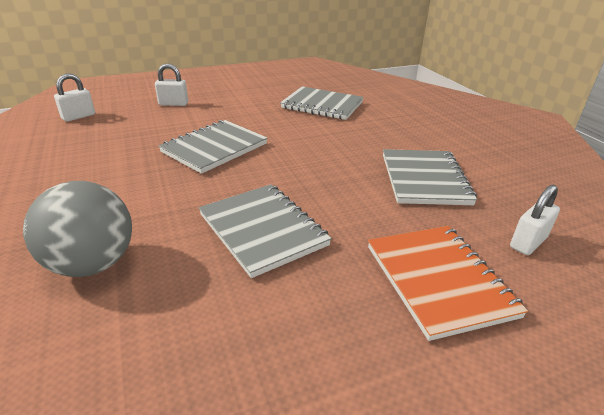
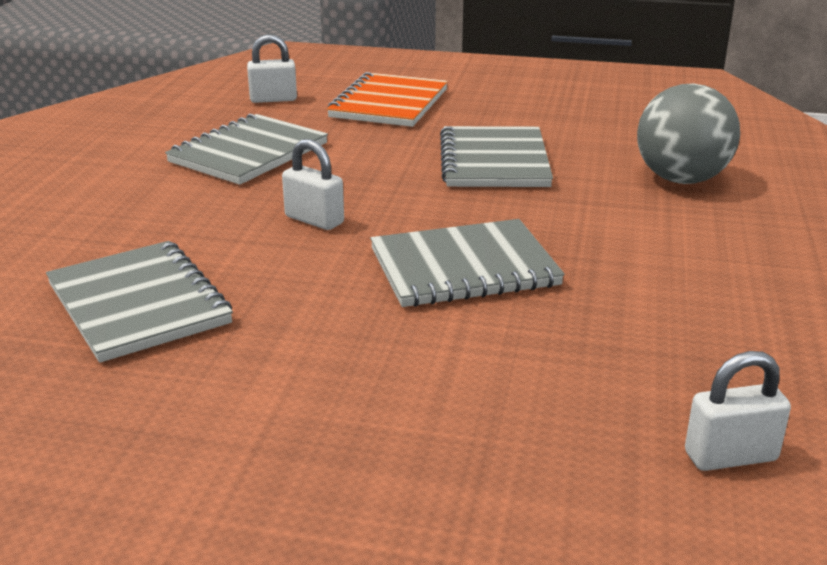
camera: 145 degrees left, 5 degrees down
white padlock [155,63,188,106] -> white padlock moved to [282,139,344,230]

